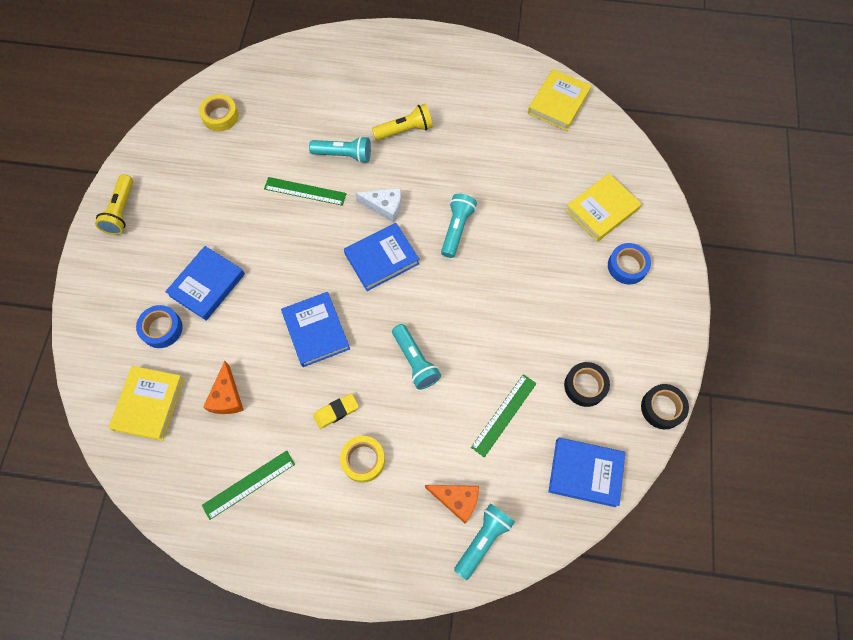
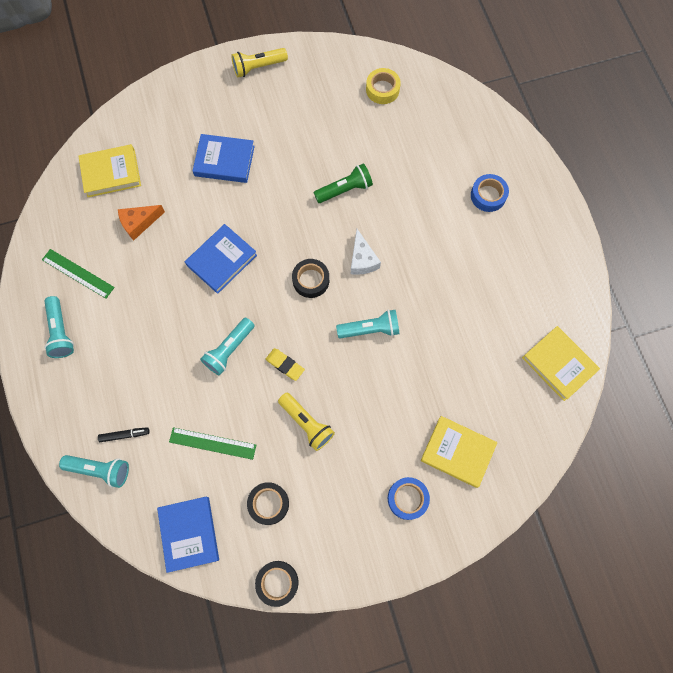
camera: 65 degrees right, 5 degrees up
blue tape [136,305,183,348] -> blue tape moved to [471,174,509,212]
green ruler [264,177,347,206] -> green flashlight [314,163,373,203]
turquoise flashlight [309,136,371,163] -> turquoise flashlight moved to [44,296,74,358]
yellow eraser [313,393,359,429] -> yellow eraser moved to [265,348,305,381]
yellow tape [340,436,385,483] -> none
blue book [344,223,419,291] -> black tape [292,259,329,298]
yellow flashlight [372,104,433,140] -> yellow flashlight moved to [278,393,335,451]
orange cheese [425,485,479,523] -> black marker [98,427,150,442]
yellow book [528,69,592,131] -> yellow book turned 45 degrees clockwise [522,326,600,401]

